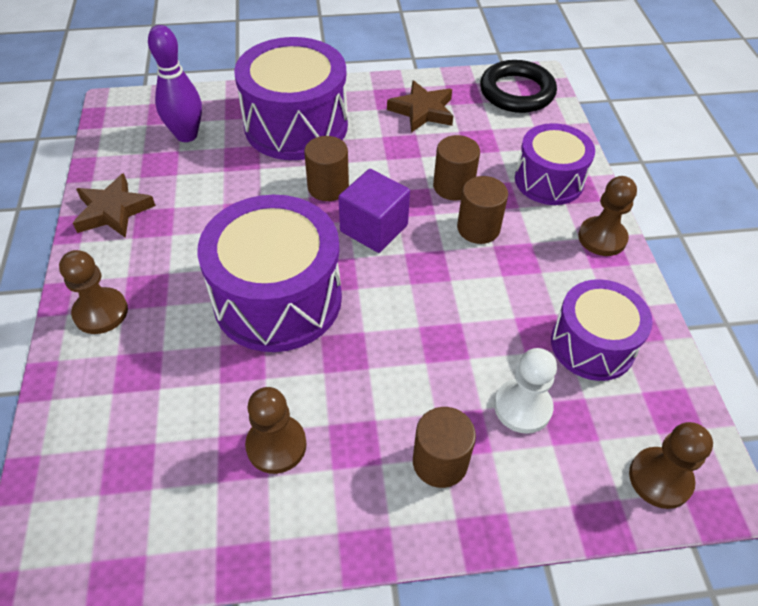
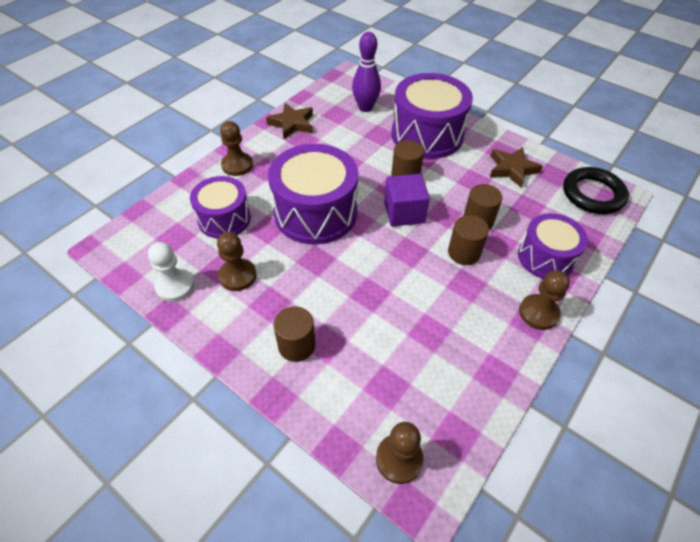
camera: 45 degrees right, 0 degrees up
white pawn [494,348,557,434] -> white pawn moved to [148,242,194,302]
purple drum [551,279,653,381] -> purple drum moved to [190,176,251,239]

